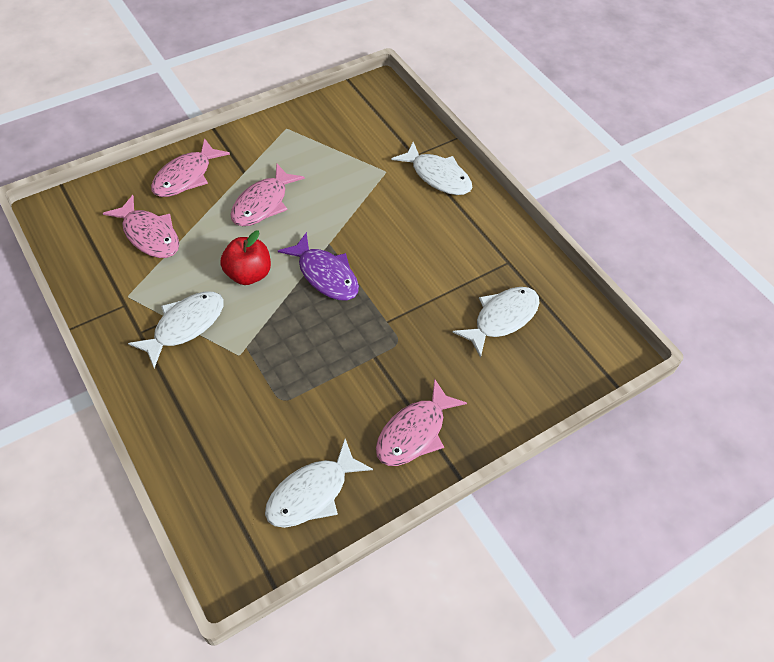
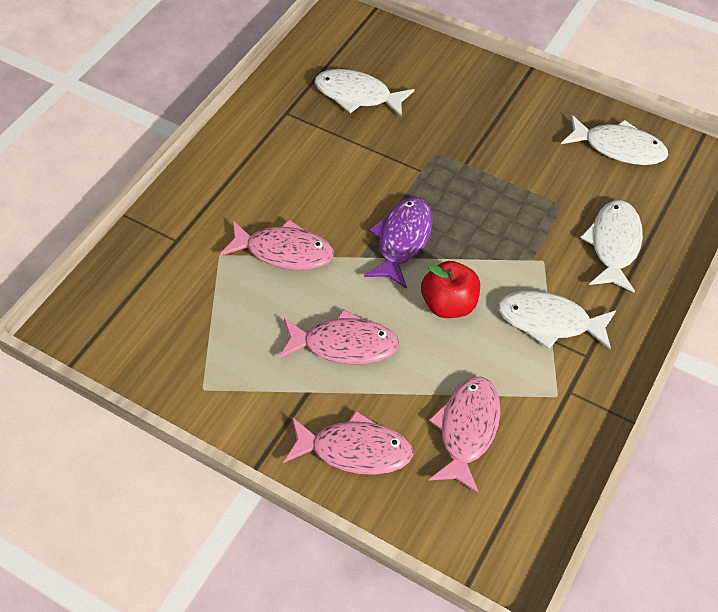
camera: 115 degrees left, 0 degrees up
pink fish [376,378,467,466] -> pink fish moved to [220,219,334,270]
white fish [392,142,472,195] -> white fish moved to [580,200,643,293]

